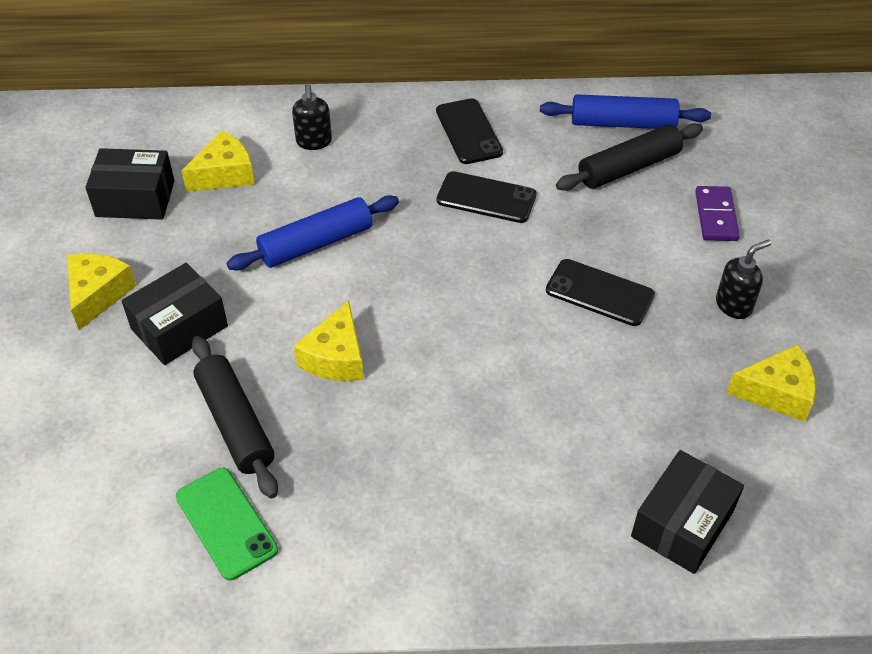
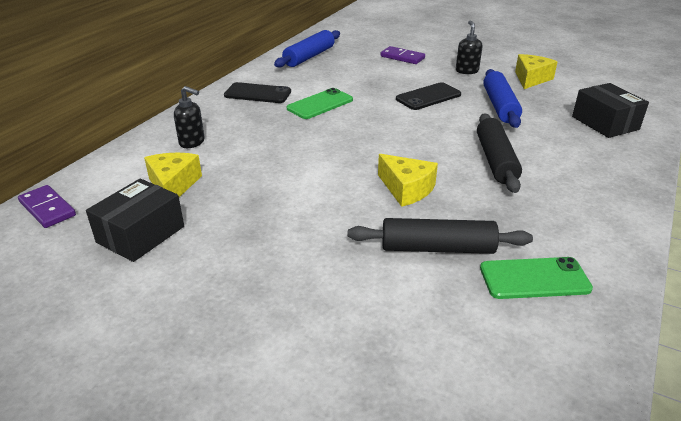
camera: 60 degrees left, 15 degrees down
yellow cheese [67,253,136,330] -> none
black box [122,263,228,365] -> none
blue rolling pin [226,195,399,270] -> blue rolling pin moved to [483,69,522,128]
black phone [437,171,537,223] -> green phone [287,88,353,119]
black rolling pin [556,123,703,191] -> black rolling pin moved to [477,114,522,193]
none -> purple domino [18,185,76,228]

